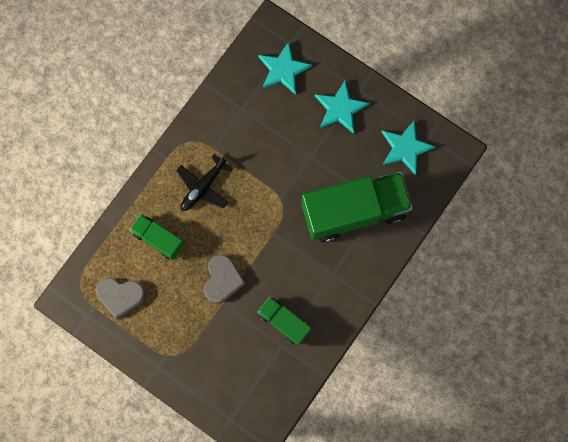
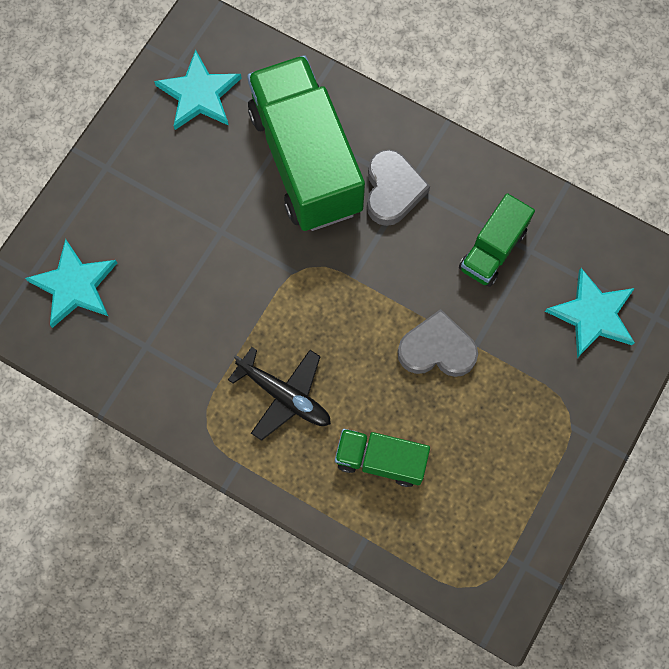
camera: 95 degrees left, 5 degrees down
grey heart [96,277,146,319] -> grey heart moved to [367,150,430,226]
green truck [130,214,184,260] -> green truck turned 75 degrees clockwise [335,429,430,487]
turquoise star [315,81,369,134] -> turquoise star moved to [545,268,635,358]

